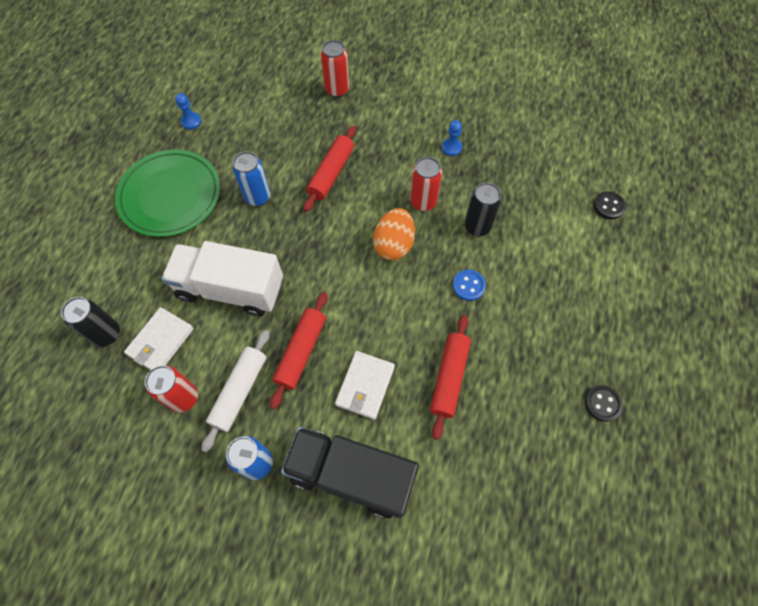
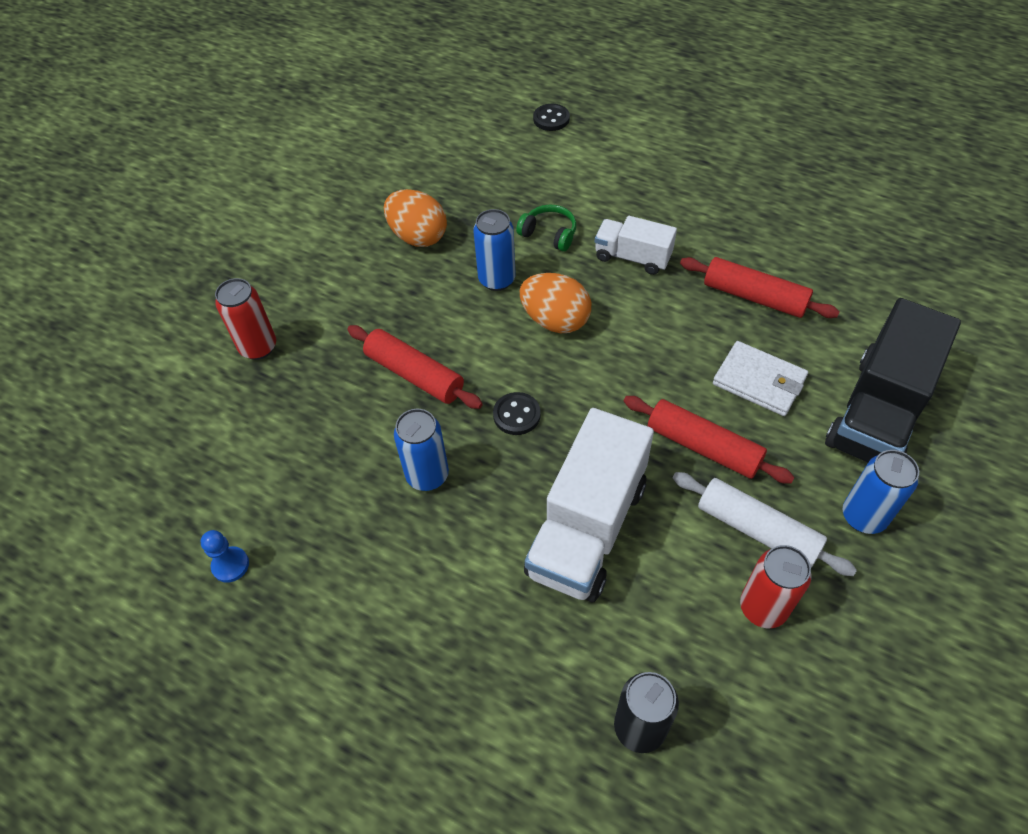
camera: 75 degrees left, 10 degrees down
green plate [115,149,220,237] -> none
white wallet [124,307,194,370] -> none
red can [410,157,442,211] -> blue can [473,209,516,291]
blue pawn [442,120,462,156] -> orange egg [384,189,447,247]
blue button [453,270,486,301] -> white truck [595,216,677,275]
black can [464,182,501,236] -> green headphones [516,205,576,251]
black button [585,385,623,422] -> black button moved to [493,392,541,435]

